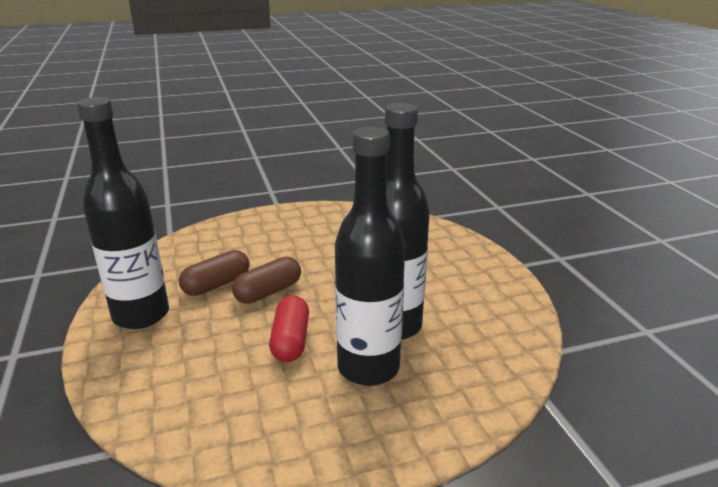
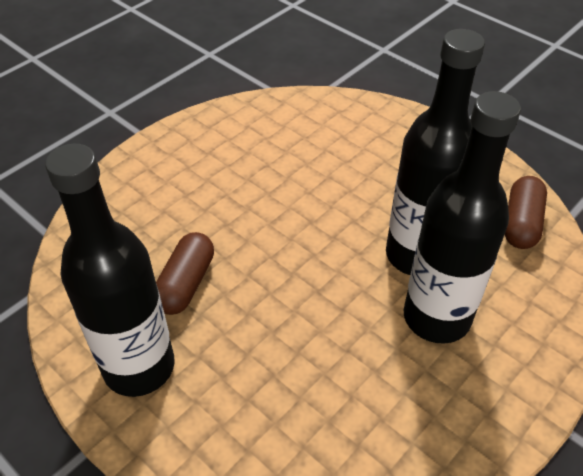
camera: 30 degrees left, 20 degrees up
brown capsule [232,257,301,304] -> brown capsule moved to [505,176,547,249]
red capsule [269,295,309,362] -> none

